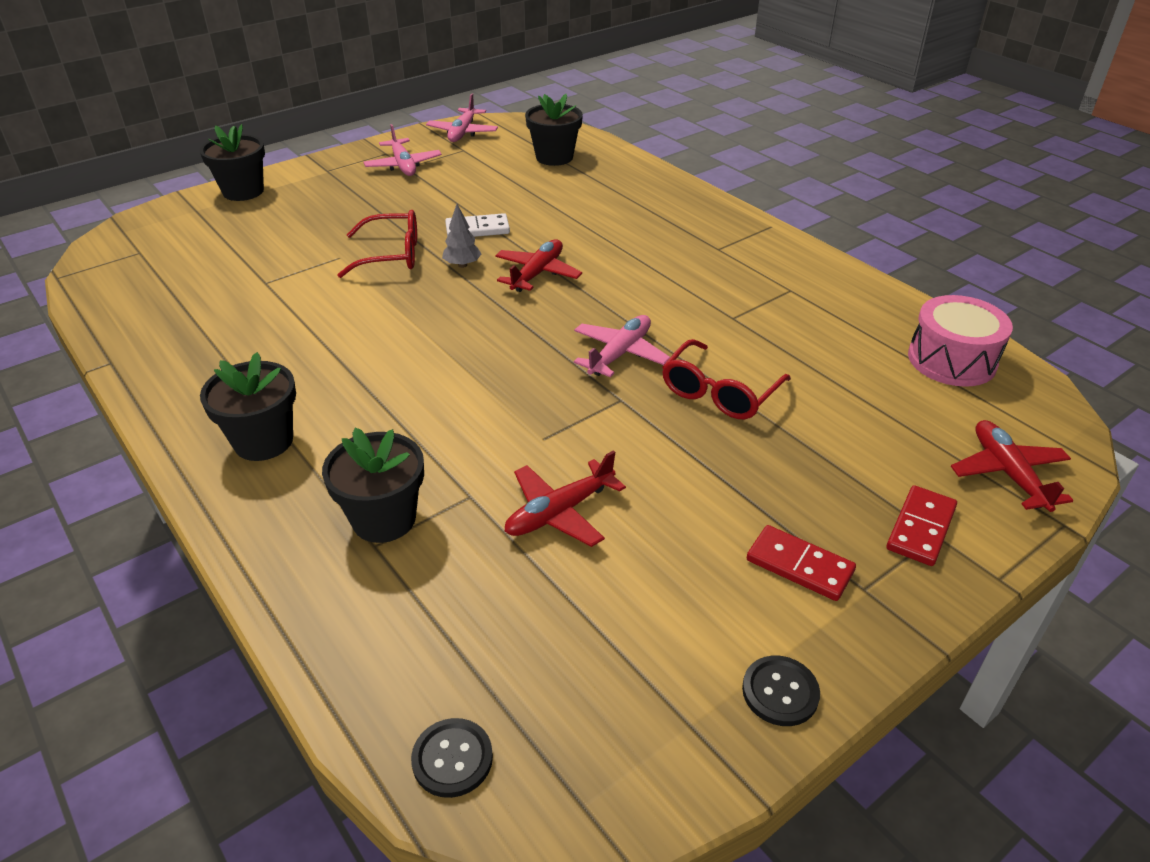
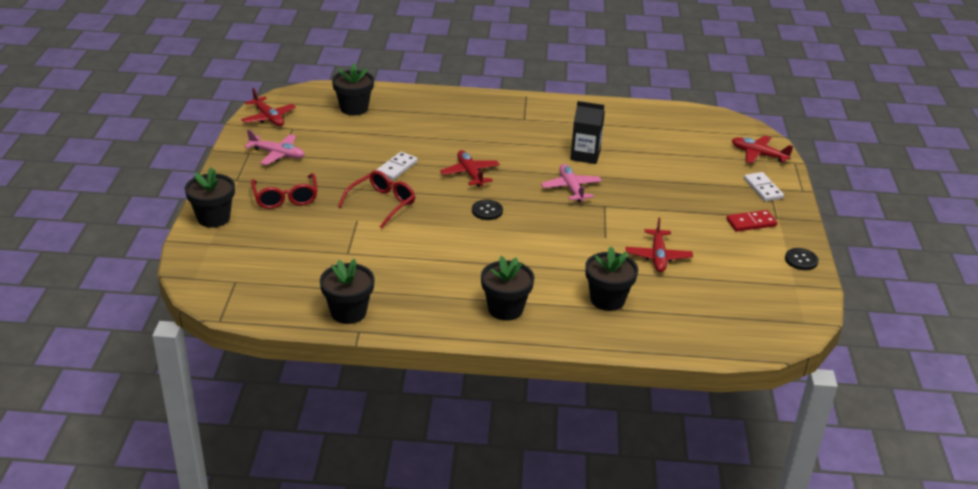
camera: 50 degrees left, 5 degrees down
black button [411,718,493,798] -> black button moved to [472,200,503,220]
pink plane [426,93,498,142] -> red plane [241,88,296,126]
grey tree [442,204,481,268] -> none
red glasses [662,339,791,419] -> red glasses moved to [251,173,317,209]
red domino [887,485,957,566] -> white domino [744,172,784,202]
pink drum [908,295,1013,387] -> none
none -> black flower pot [320,259,374,324]
none -> black carton [570,101,605,164]

